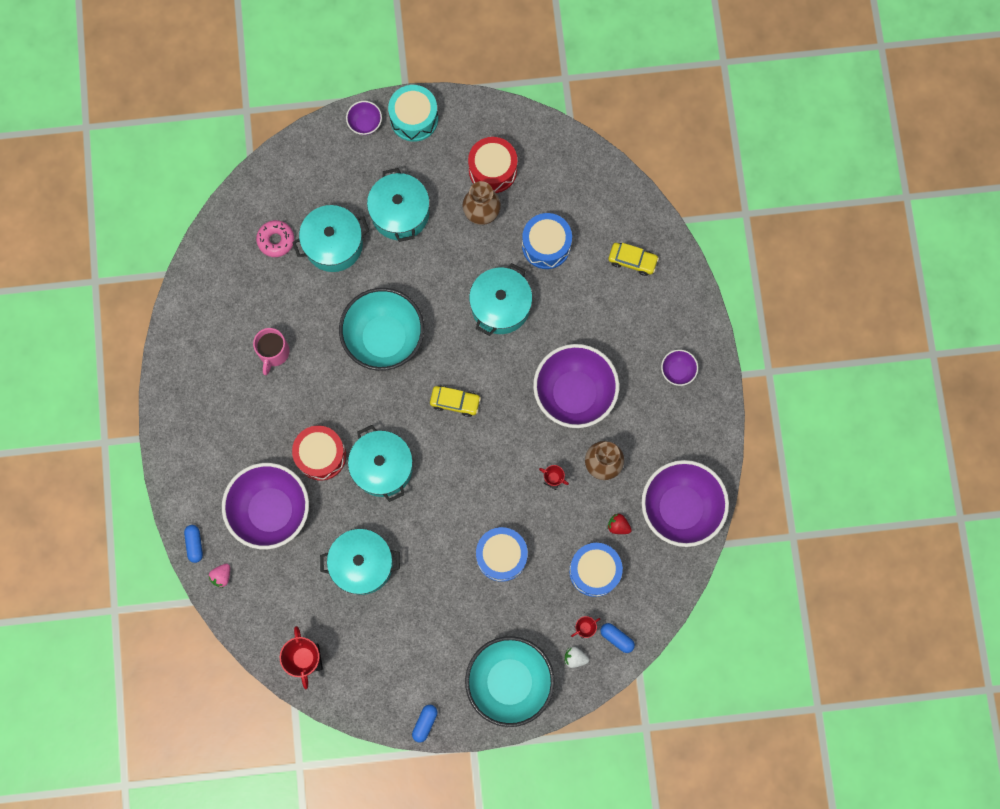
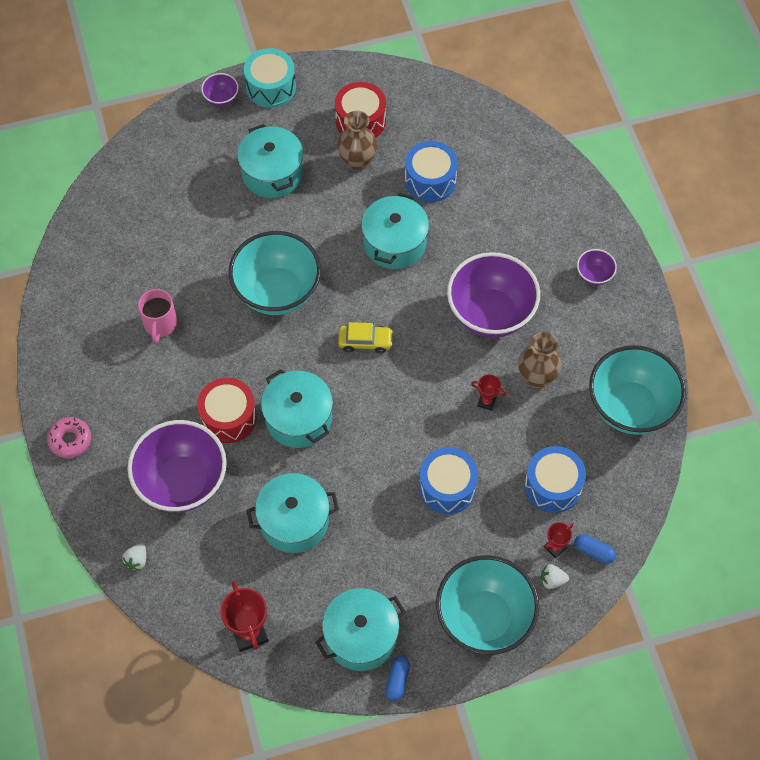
camera: 10 degrees left, 15 degrees down
blue capsule [184,525,203,563] -> none
pink strawberry [209,564,230,588] -> white strawberry [122,543,146,570]
pink donut [256,220,294,257] -> pink donut moved to [47,417,91,458]
turquoise pot [292,205,369,272] -> turquoise pot moved to [315,588,406,671]
red strawberry [607,514,632,534] -> none
yellow car [608,243,659,276] -> none
purple bowl [642,460,729,547] -> turquoise bowl [589,345,686,435]

